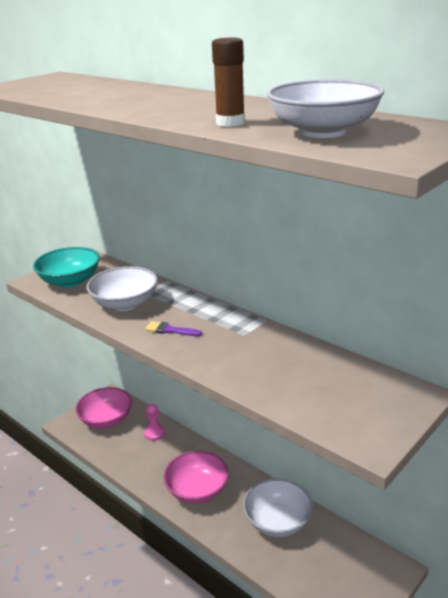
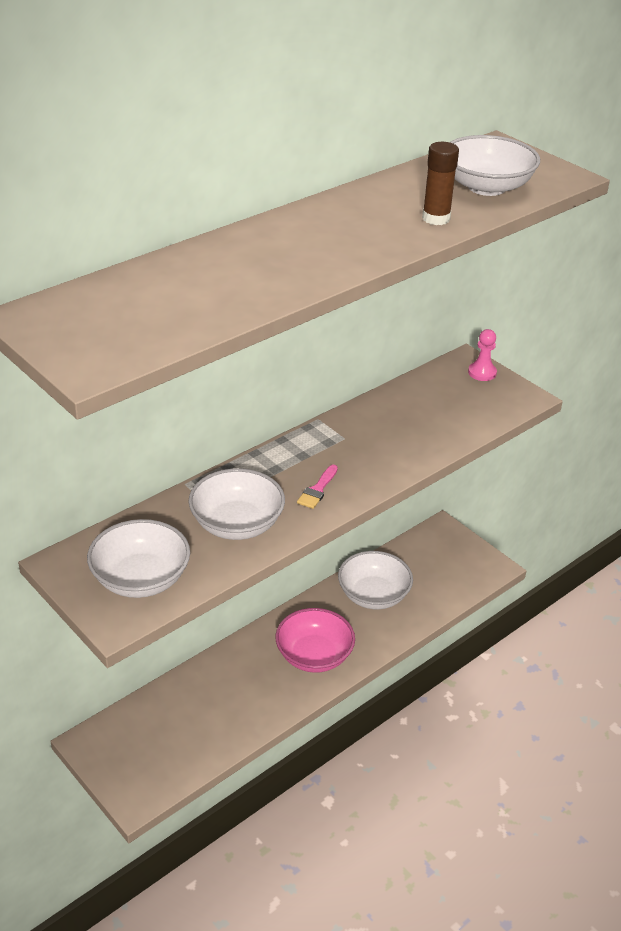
camera: 85 degrees left, 10 degrees up
turquoise bowl [33,247,100,287] -> white bowl [87,519,190,598]
pink bowl [75,387,132,429] -> none
purple brush [145,321,202,336] -> pink brush [297,465,338,509]
pink pawn [145,404,165,441] -> pink pawn moved to [468,329,497,381]

